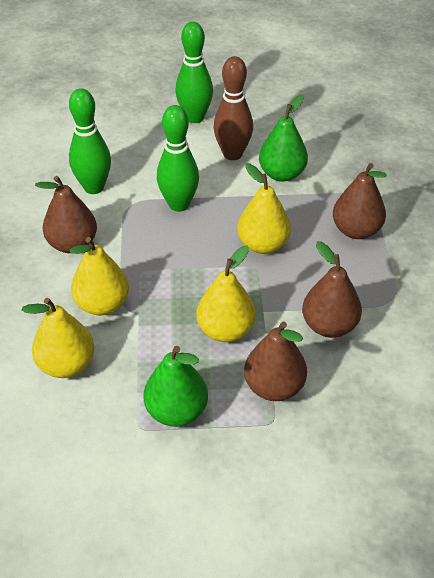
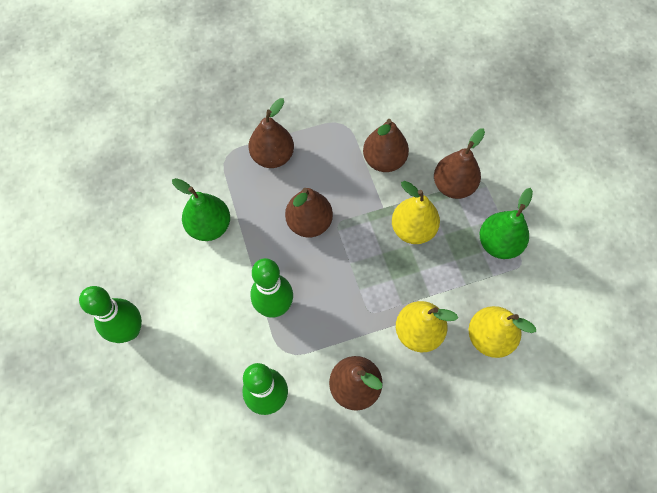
camera: 105 degrees left, 20 degrees up
brown bowling pin [214,56,253,160] -> none
yellow pear [237,163,291,254] -> brown pear [285,188,333,238]

